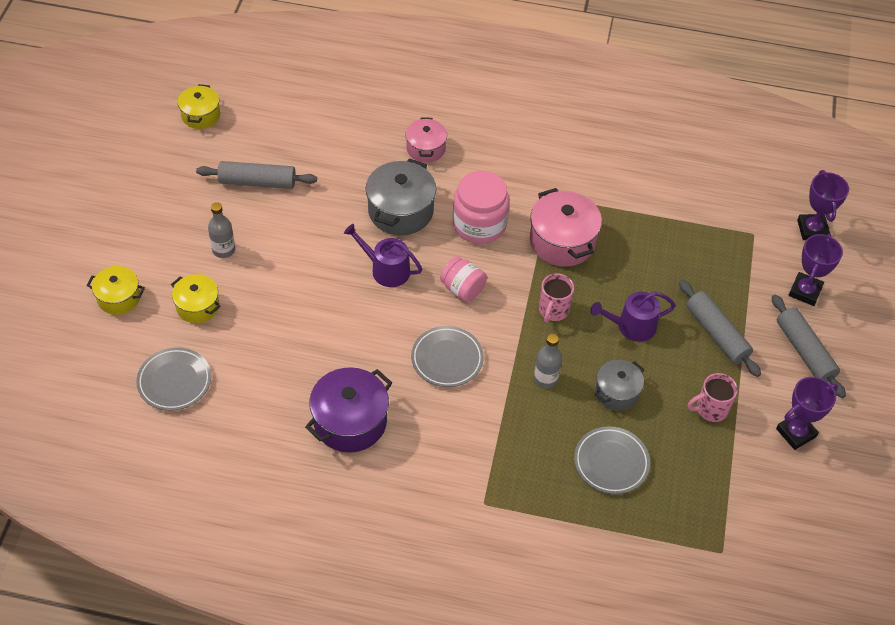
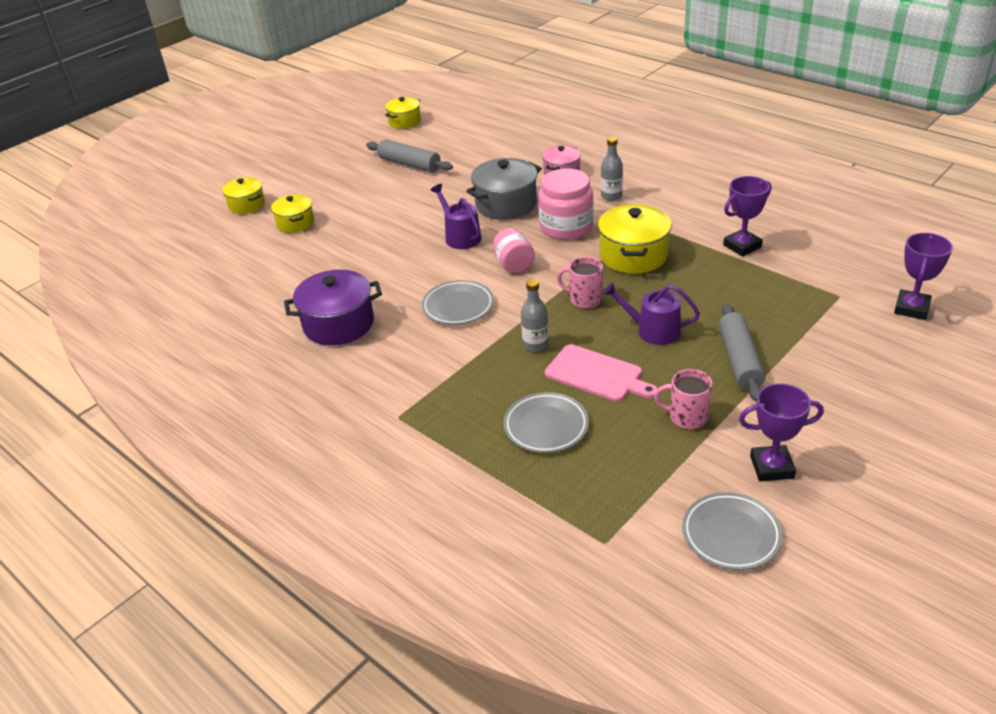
camera: 35 degrees right, 15 degrees down
grey plate [136,347,211,411] -> grey plate moved to [682,492,783,570]
grey bottle [208,202,235,258] -> grey bottle moved to [601,137,623,201]
pink pot [530,188,602,267] -> yellow pot [598,204,672,274]
pink mug [539,273,574,323] -> pink mug turned 60 degrees clockwise [557,257,603,308]
grey pot [595,360,644,411] -> pink cutting board [545,344,658,402]
grey rolling pin [772,294,846,398] -> none
purple trophy [789,234,843,306] -> purple trophy moved to [723,176,771,257]

